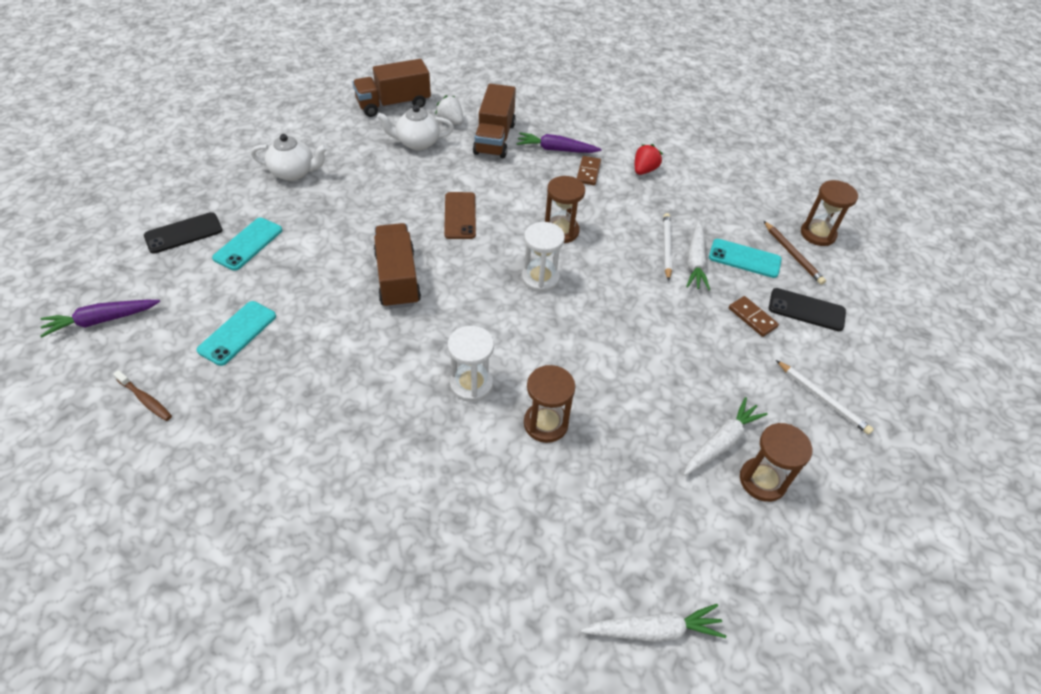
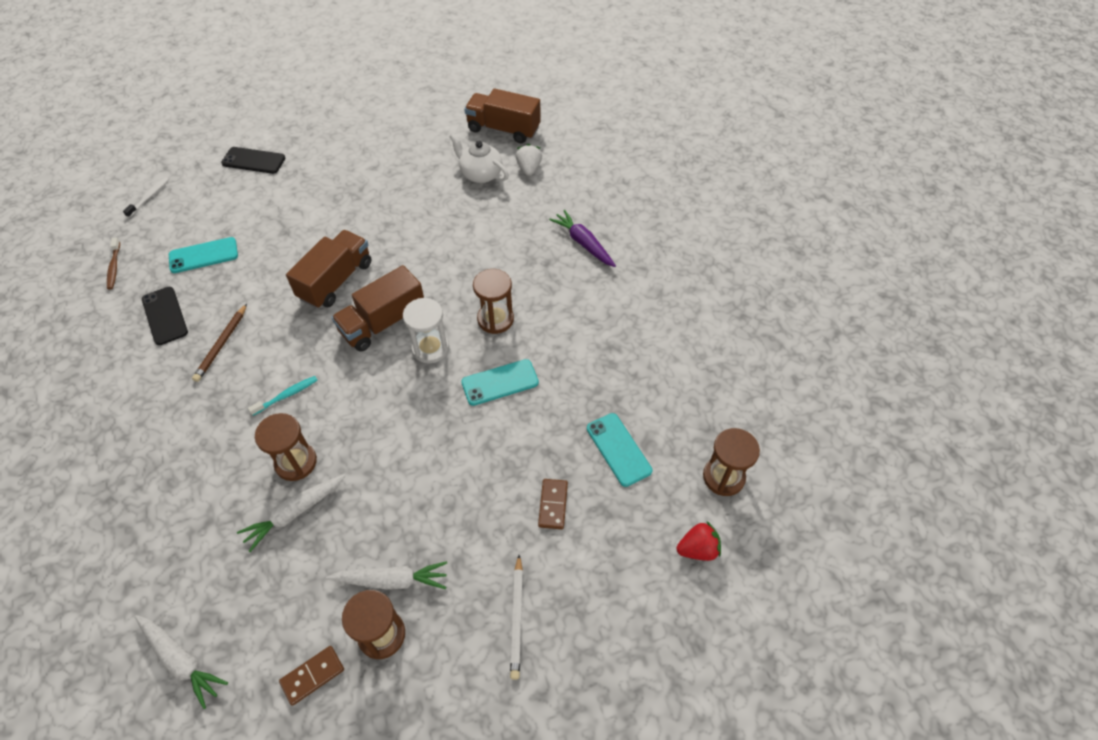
camera: 45 degrees right, 5 degrees up
purple carrot [40,300,160,337] -> white toothbrush [123,177,169,218]
turquoise phone [212,218,282,271] -> turquoise phone moved to [461,359,539,406]
white teapot [251,134,327,181] -> none
brown phone [444,192,476,239] -> none
white hourglass [448,326,494,402] -> turquoise toothbrush [248,376,318,416]
brown truck [473,84,516,158] -> brown truck moved to [331,265,424,352]
brown domino [577,156,601,185] -> brown domino moved to [279,646,344,706]
red strawberry [635,144,663,175] -> red strawberry moved to [676,521,721,561]
white pencil [663,213,672,281] -> none
white carrot [686,221,710,290] -> white carrot moved to [237,474,345,552]
brown pencil [764,221,826,285] -> brown pencil moved to [192,304,247,382]
black phone [769,288,846,331] -> black phone moved to [142,287,188,345]

